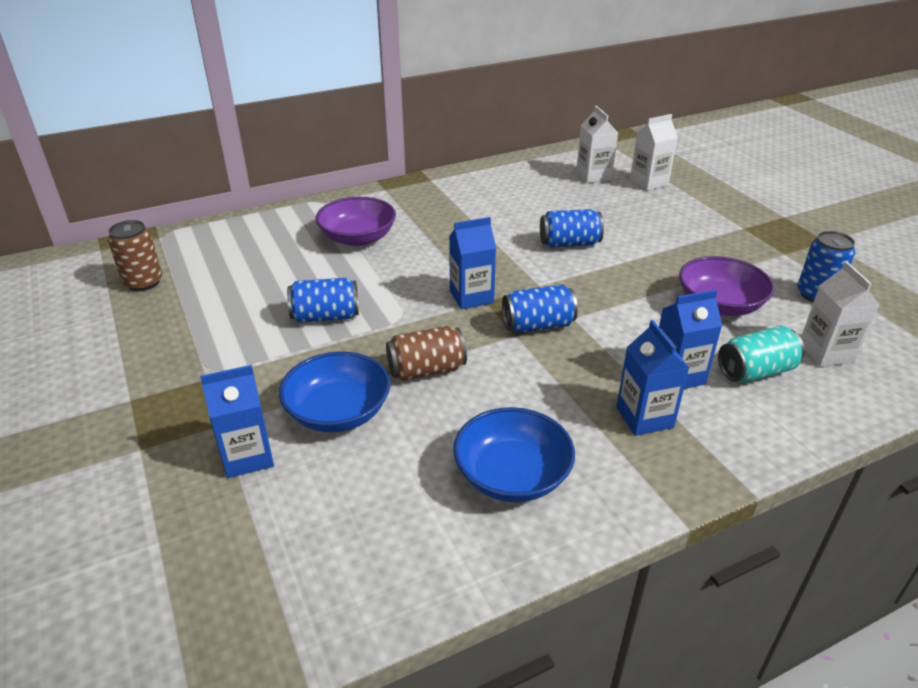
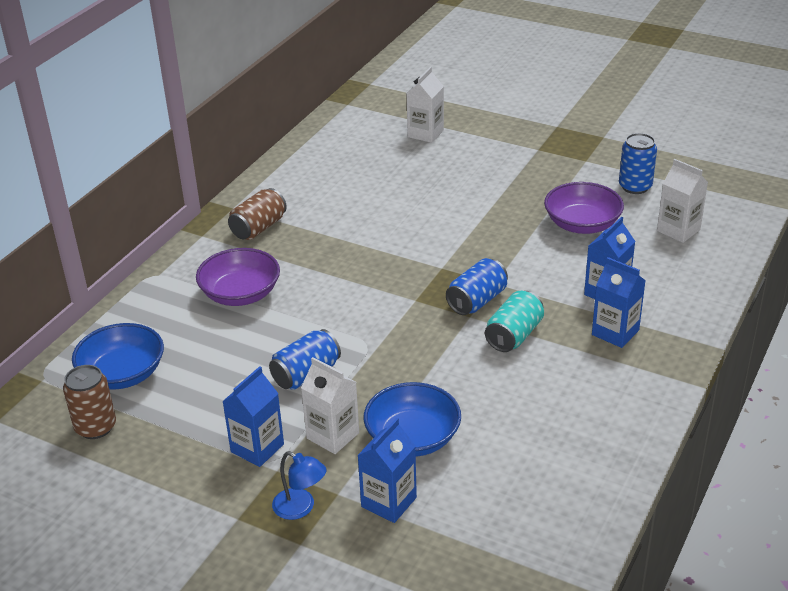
camera: 35 degrees left, 0 degrees up
brown can [386,326,467,381] -> brown can moved to [228,188,287,240]
blue carton [449,217,496,309] -> blue carton moved to [222,366,284,467]
blue bowl [453,407,575,502] -> blue bowl moved to [72,323,164,390]
blue can [540,209,604,248] -> none
white carton [576,106,618,183] -> white carton moved to [301,357,359,454]
turquoise can [718,326,805,383] -> turquoise can moved to [485,291,544,352]
none -> blue lamp [272,451,327,520]

